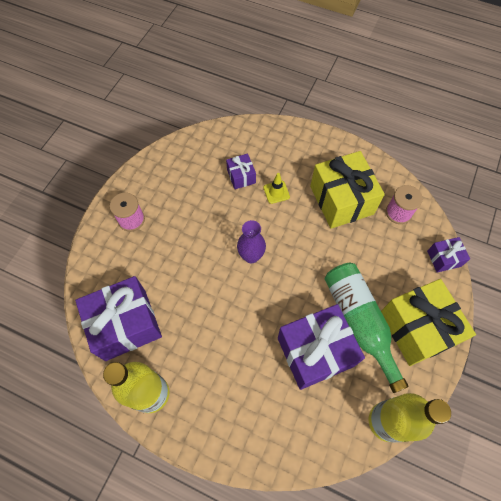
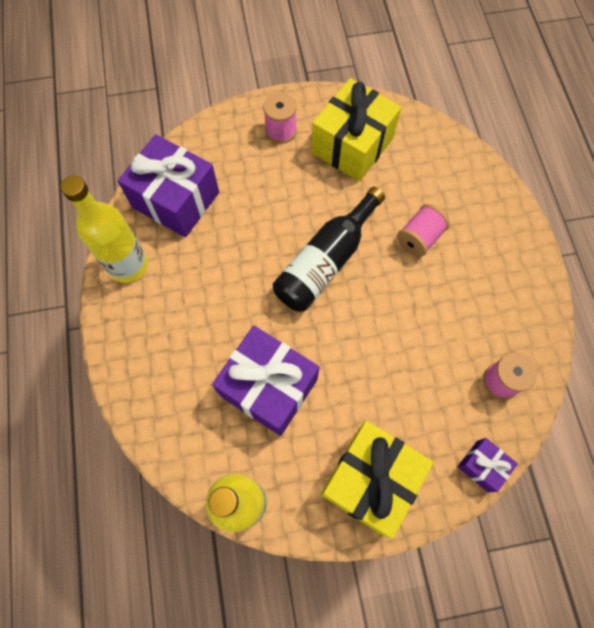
camera: 55 degrees right, 5 degrees up
purple gift [226,154,256,189] -> none
purple vase [237,220,266,263] -> black bottle [273,187,385,312]
yellow traffic cone [263,173,290,204] -> pink spool [397,204,450,257]
yellow gift [310,151,385,229] -> yellow gift moved to [311,78,402,182]
green bottle [325,263,409,393] -> none

